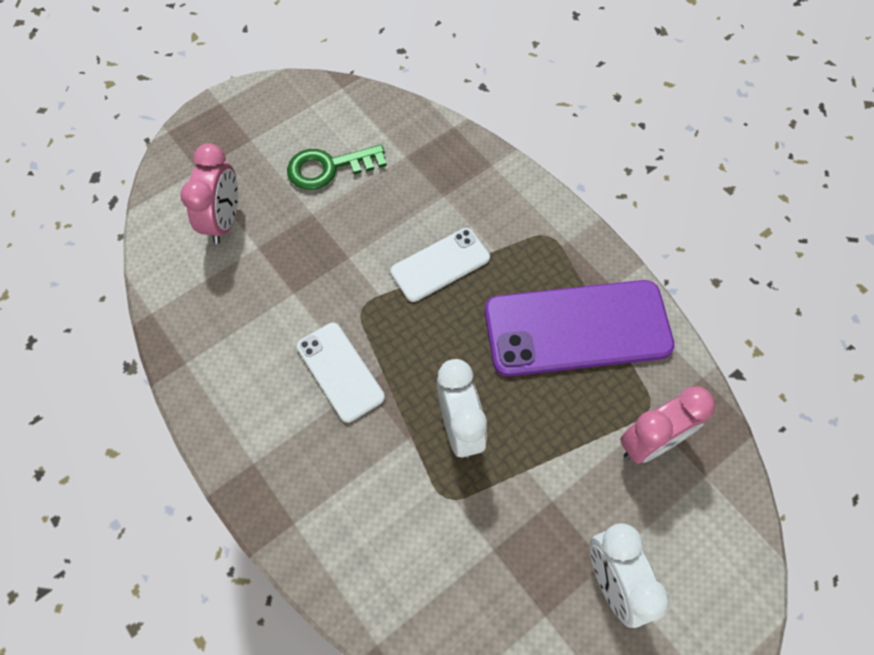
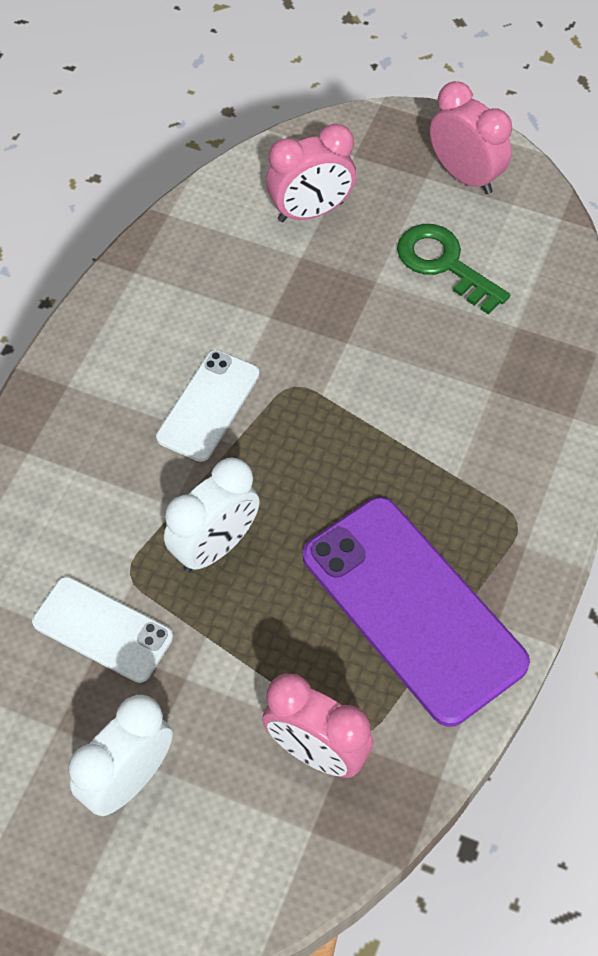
camera: 60 degrees right, 5 degrees down
white phone [390,228,490,302] -> white phone moved to [32,576,173,683]
none -> pink clock [430,81,512,194]

